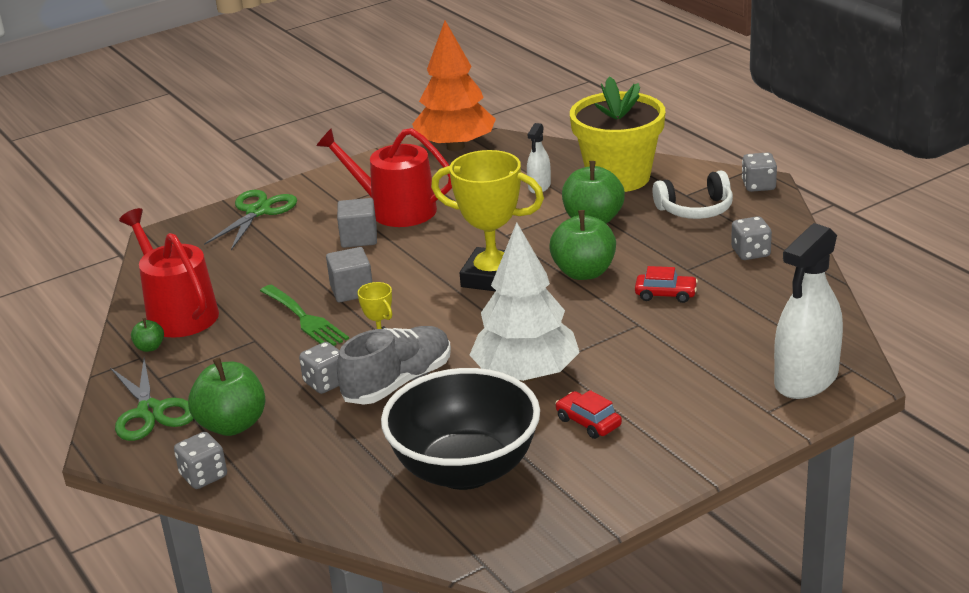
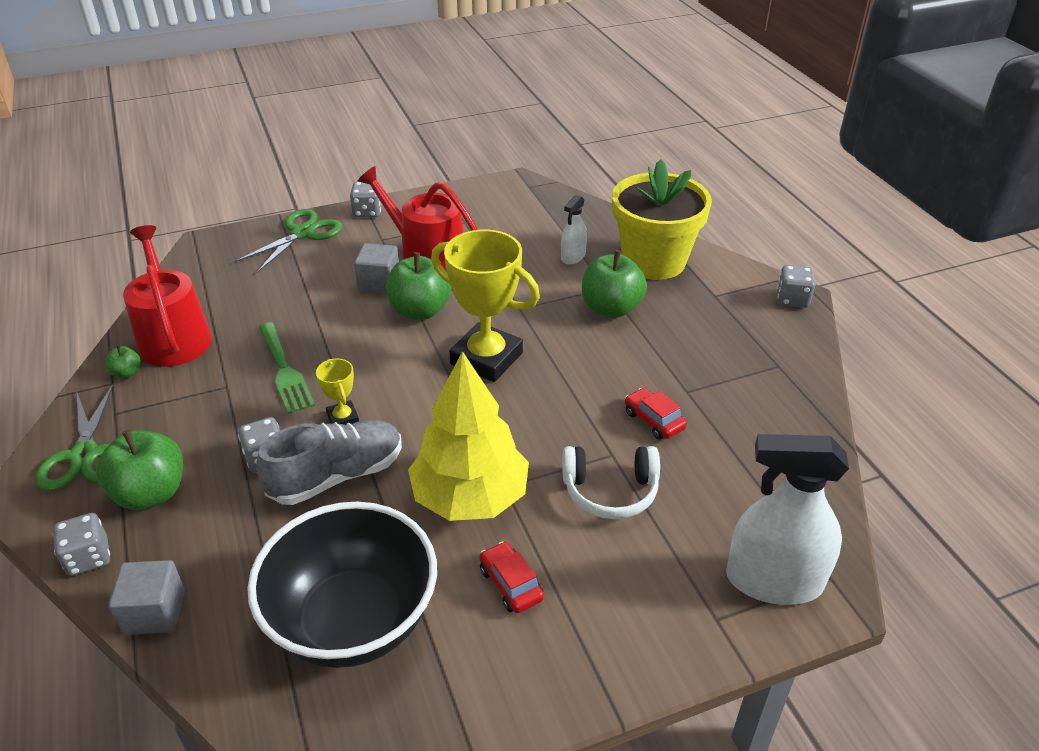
camera: 10 degrees right, 10 degrees up
grey cube [326,247,372,302] -> grey cube moved to [108,560,185,635]
orange tree [412,21,496,151] -> none
white tree [469,222,580,382] -> yellow tree [408,351,529,521]
green apple [549,210,616,280] -> green apple moved to [386,252,452,320]
red car [635,266,698,303] -> red car turned 150 degrees counterclockwise [625,388,687,440]
white headphones [653,171,733,219] -> white headphones moved to [562,446,660,519]
grey dice [731,216,772,260] -> grey dice moved to [350,182,382,218]
white spray bottle [774,223,843,399] -> white spray bottle turned 45 degrees clockwise [726,434,849,605]

